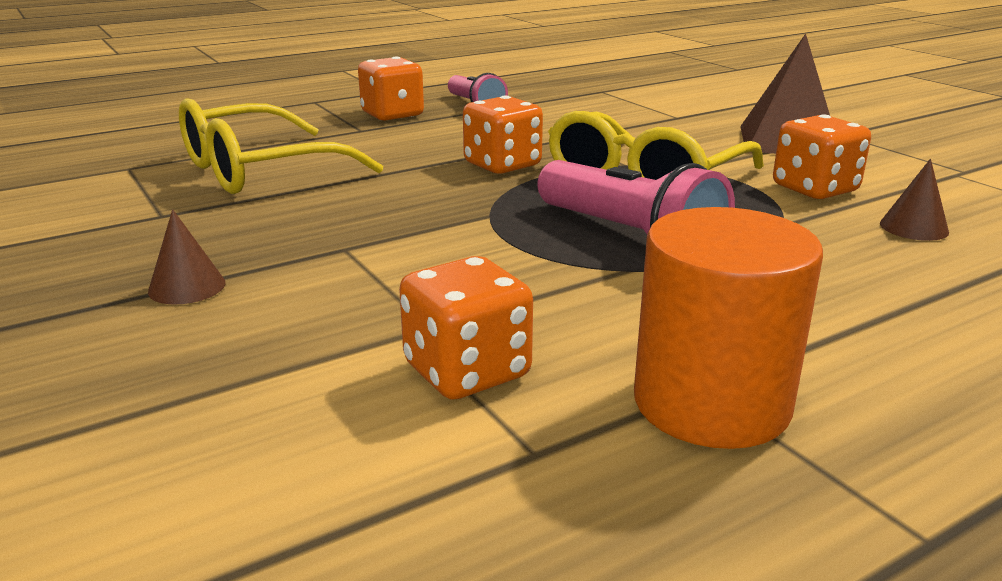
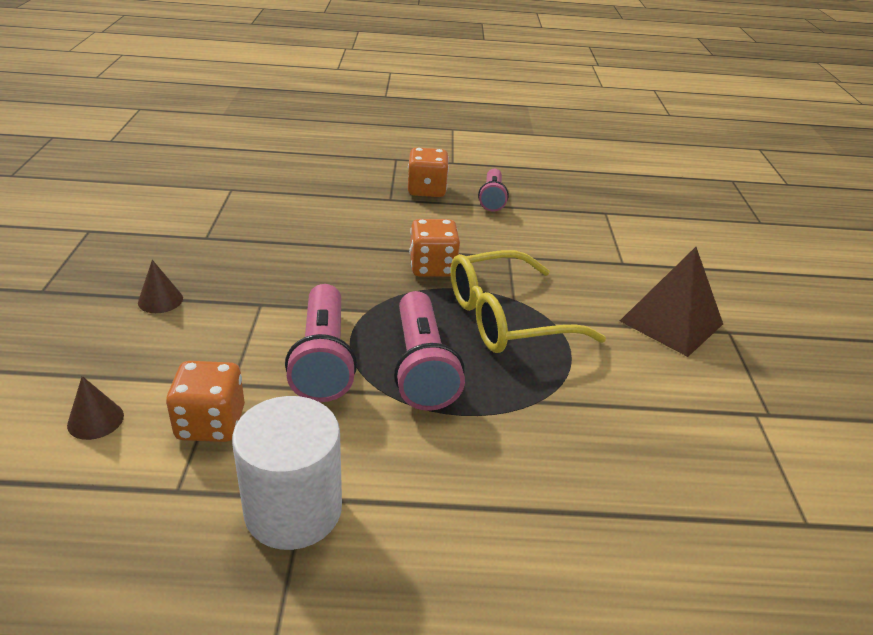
camera: 30 degrees right, 10 degrees up
yellow glasses [179,98,383,194] -> none
orange cylinder [634,207,823,449] -> white cylinder [232,396,342,550]
orange dice [773,114,871,199] -> none
brown cone [880,159,949,241] -> brown cone moved to [67,376,124,440]
none -> pink flashlight [285,284,357,402]

